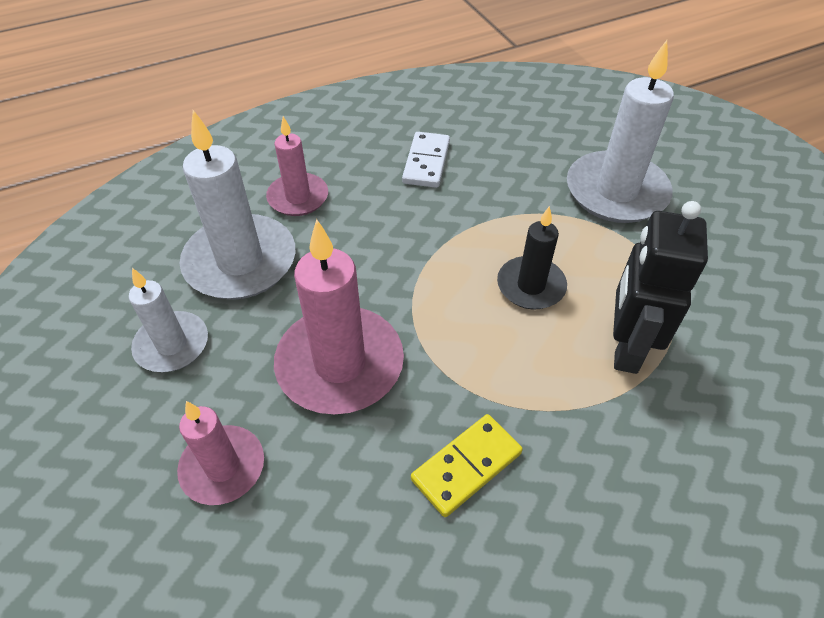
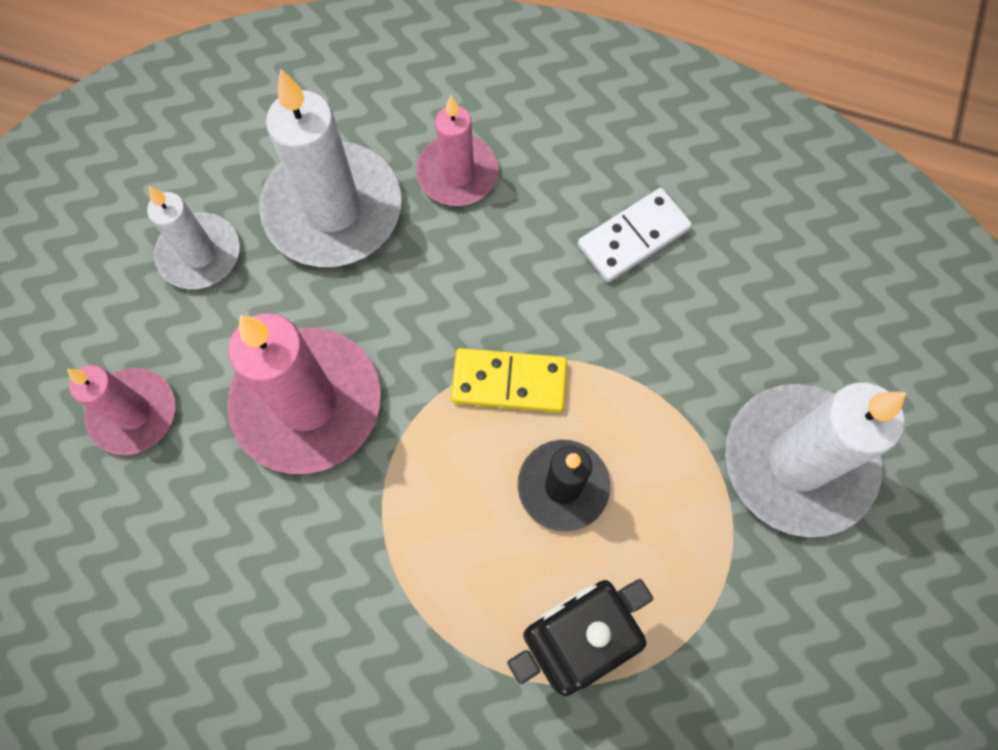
camera: 45 degrees right, 20 degrees up
yellow domino [411,414,523,517] -> yellow domino moved to [451,348,567,412]

